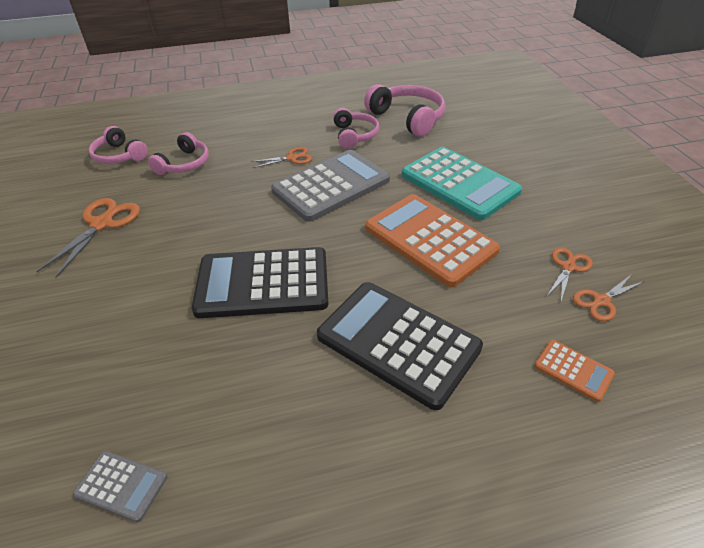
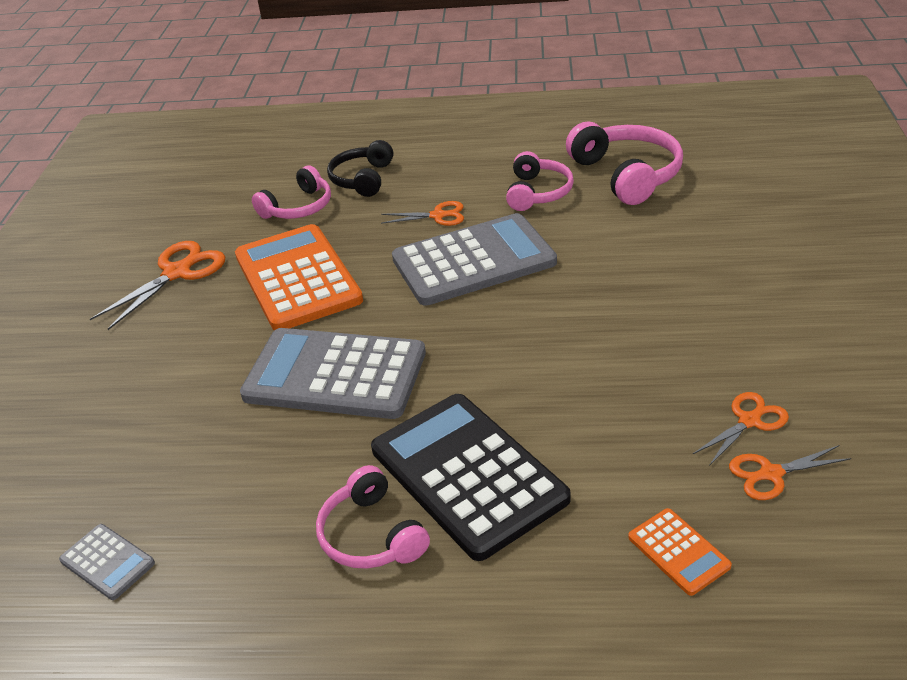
camera: 20 degrees right, 5 degrees down
pink headphones [89,126,148,164] -> pink headphones moved to [316,465,430,569]
black calculator [192,247,328,318] -> grey calculator [240,328,426,419]
orange calculator [365,194,500,287] -> orange calculator moved to [235,224,363,331]
turquoise calculator [402,147,522,220] -> none
none -> black headphones [327,140,393,197]

